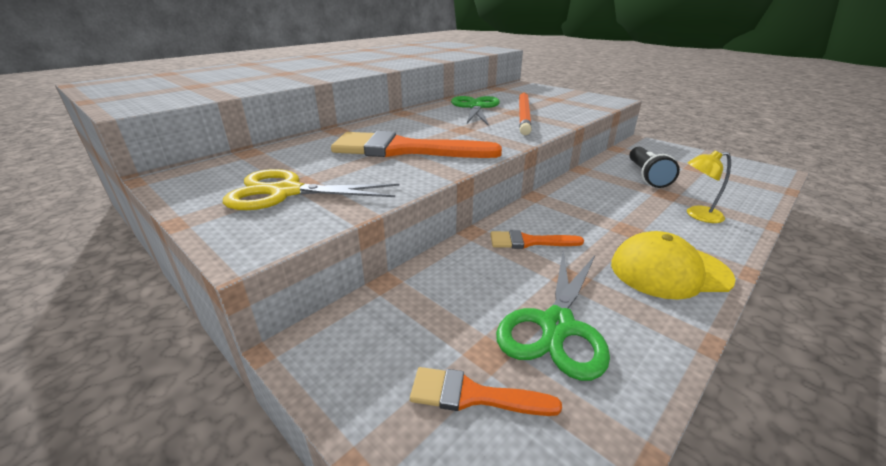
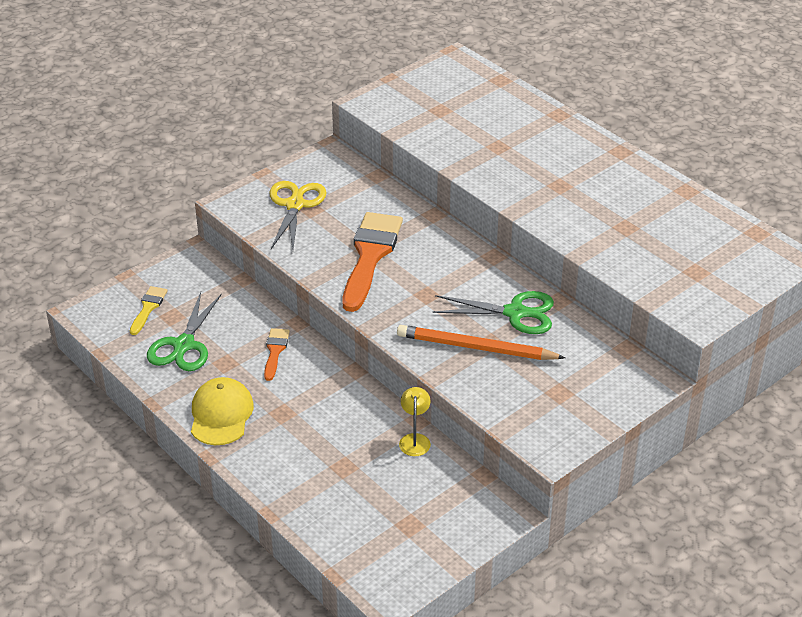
camera: 95 degrees right, 10 degrees up
orange brush [410,367,562,416] -> yellow brush [130,286,168,335]
green scissors [496,250,610,381] -> green scissors turned 105 degrees counterclockwise [147,292,222,371]
black flashlight [630,147,680,188] -> none
yellow lamp [687,150,731,223] -> yellow lamp moved to [399,387,431,456]

